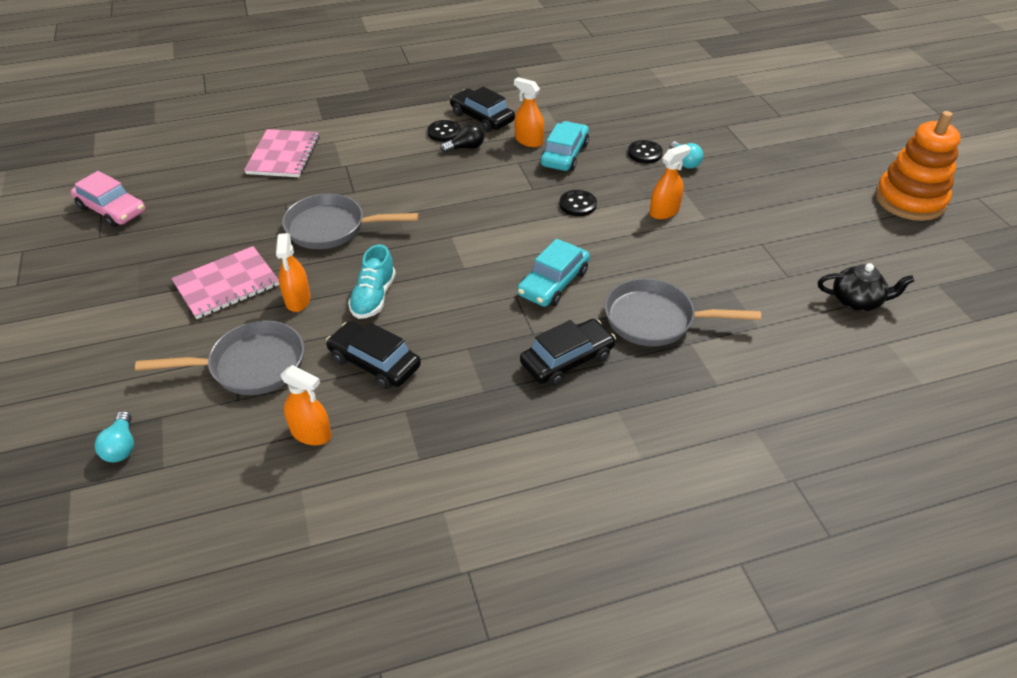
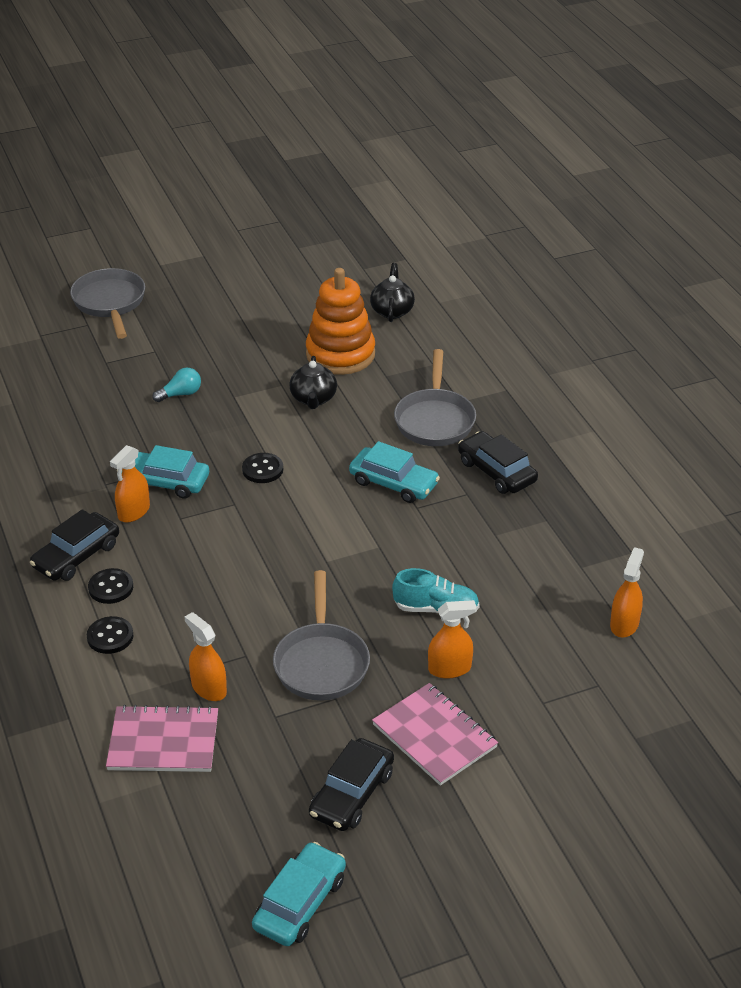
camera: 95 degrees left, 5 degrees down
pink car [71,171,145,227] -> turquoise car [252,842,346,946]
turquoise light bulb [95,411,134,462] -> none
grey pan [135,320,304,395] -> grey pan moved to [70,268,145,339]
black car [326,321,421,389] -> black car moved to [309,738,394,831]
black light bulb [441,124,484,153] -> none
black button [628,140,663,163] -> black button moved to [87,616,134,654]
orange spray bottle [650,144,691,219] -> orange spray bottle moved to [184,612,227,701]
orange stacking toy [875,111,961,221] -> orange stacking toy moved to [306,268,375,375]
none -> black teapot [289,356,337,409]

